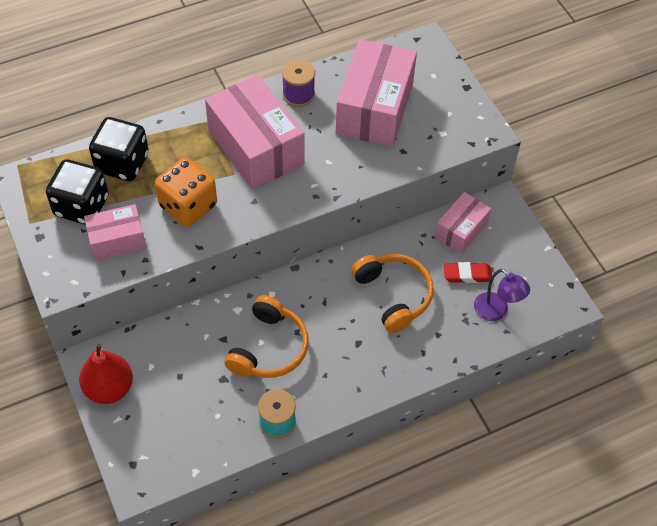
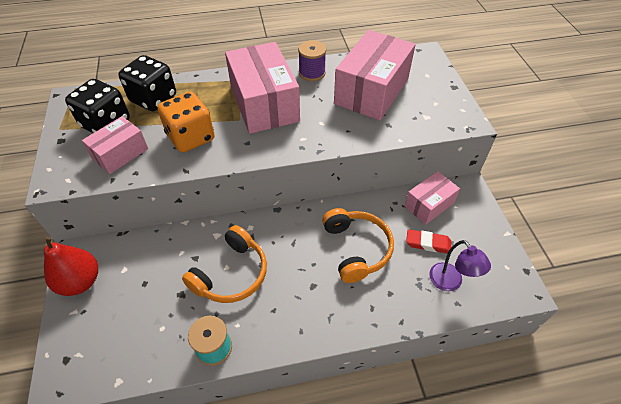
camera: 15 degrees right, 5 degrees down
pink box [84,204,146,261] -> pink box turned 45 degrees counterclockwise [82,116,148,174]

